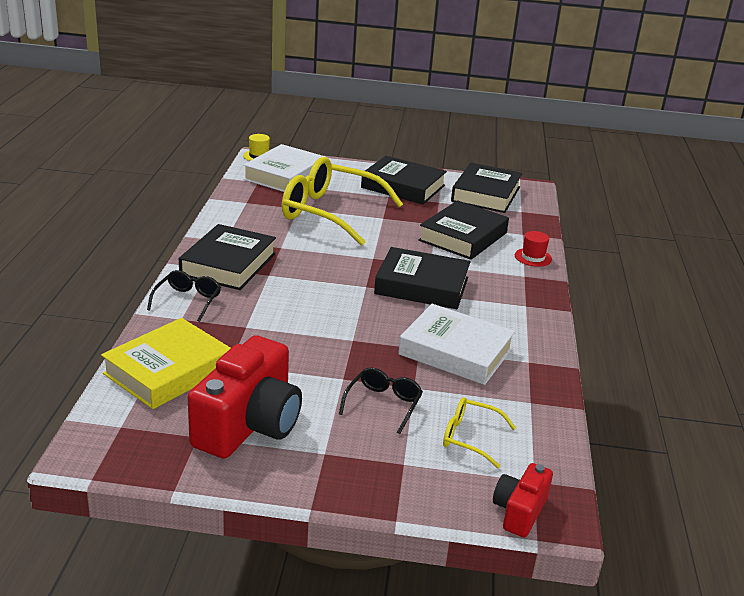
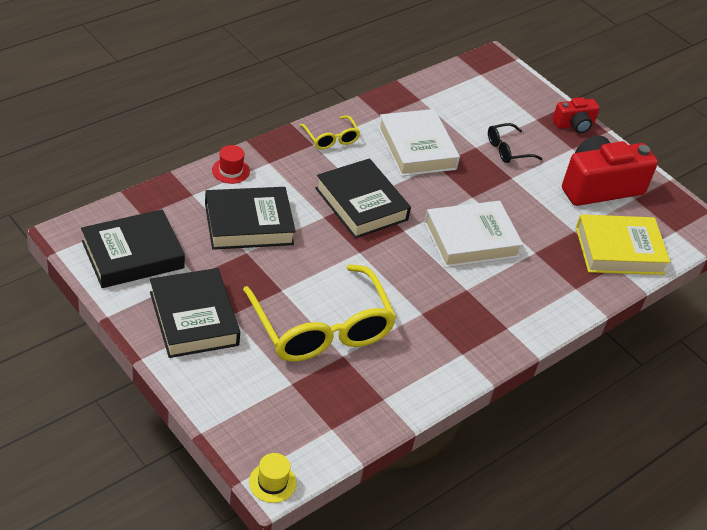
camera: 140 degrees left, 15 degrees up
black glasses [147,270,221,322] -> none
black book [179,224,276,290] -> none
white book [243,144,326,192] -> white book moved to [424,201,523,268]
yellow glasses [443,397,516,468] -> yellow glasses moved to [299,116,360,150]
red camera [493,463,553,537] -> red camera moved to [553,97,600,133]

